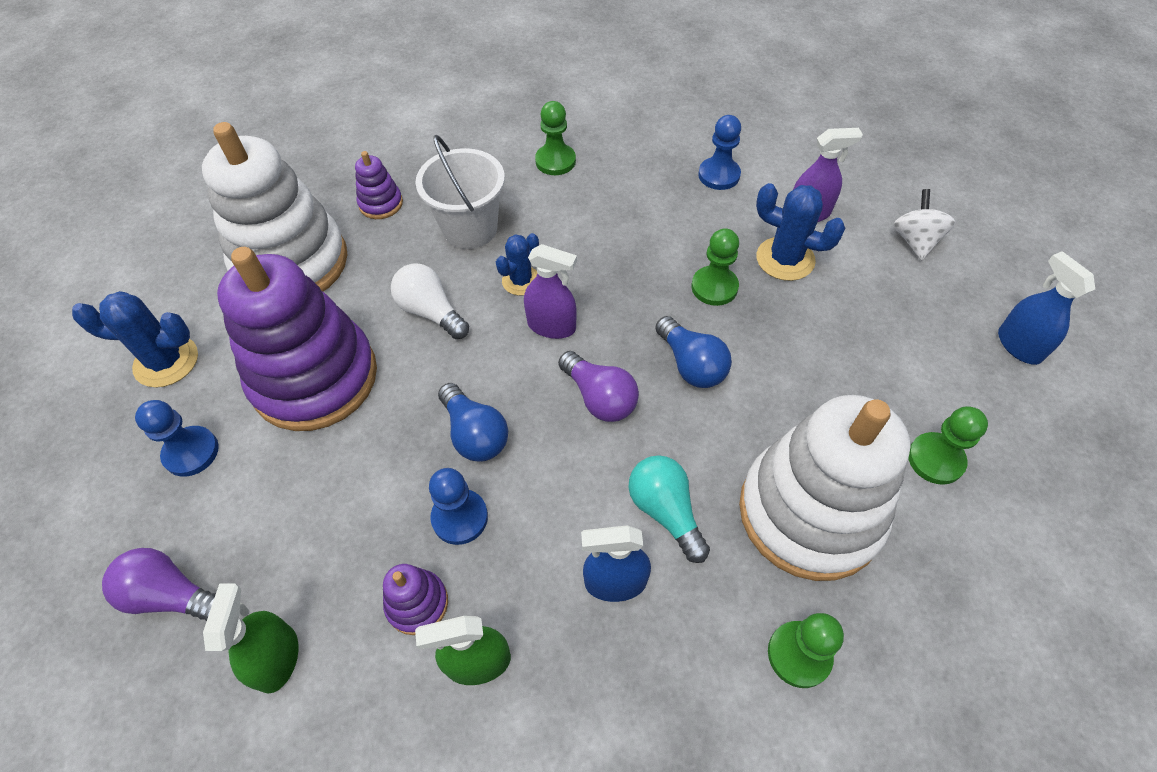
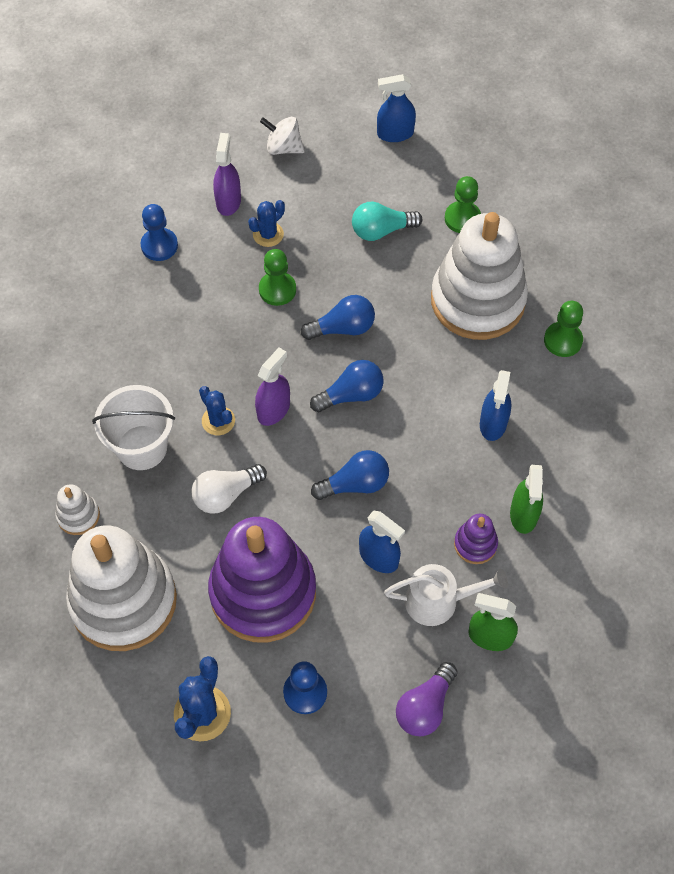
camera: 75 degrees left, 5 degrees up
purple stacking toy [355,151,403,219] -> white stacking toy [55,484,100,535]
blue pawn [429,468,488,545] -> none
green pawn [535,101,576,175] -> none
purple light bulb [558,351,639,422] -> blue light bulb [310,360,384,412]
turquoise light bulb [628,455,710,563] -> turquoise light bulb moved to [352,201,422,241]
blue cactus [756,183,845,281] -> blue cactus [248,200,285,247], size x0.66
none -> blue spray bottle [359,510,405,573]
none -> white watering can [384,564,508,626]

